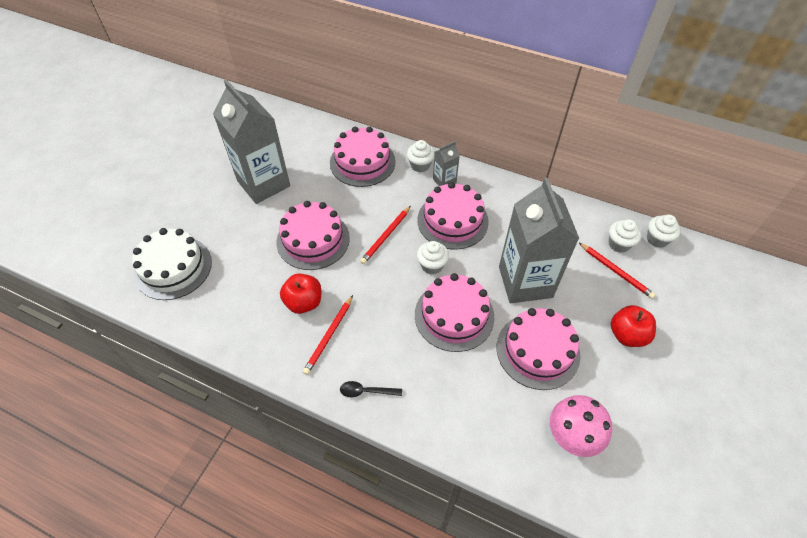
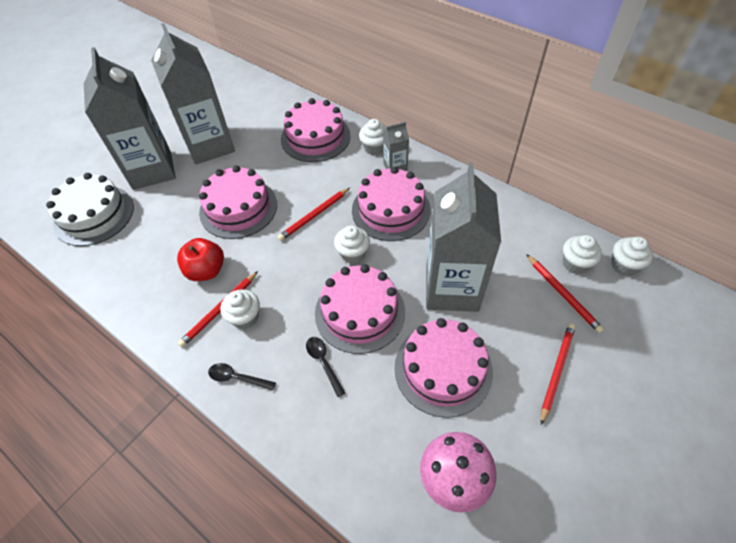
camera: 15 degrees right, 0 degrees up
red apple [611,305,656,347] -> red pencil [541,323,575,425]
none -> grey carton [84,47,176,190]
none -> white cupcake [221,289,260,329]
none -> black spoon [306,337,345,397]

